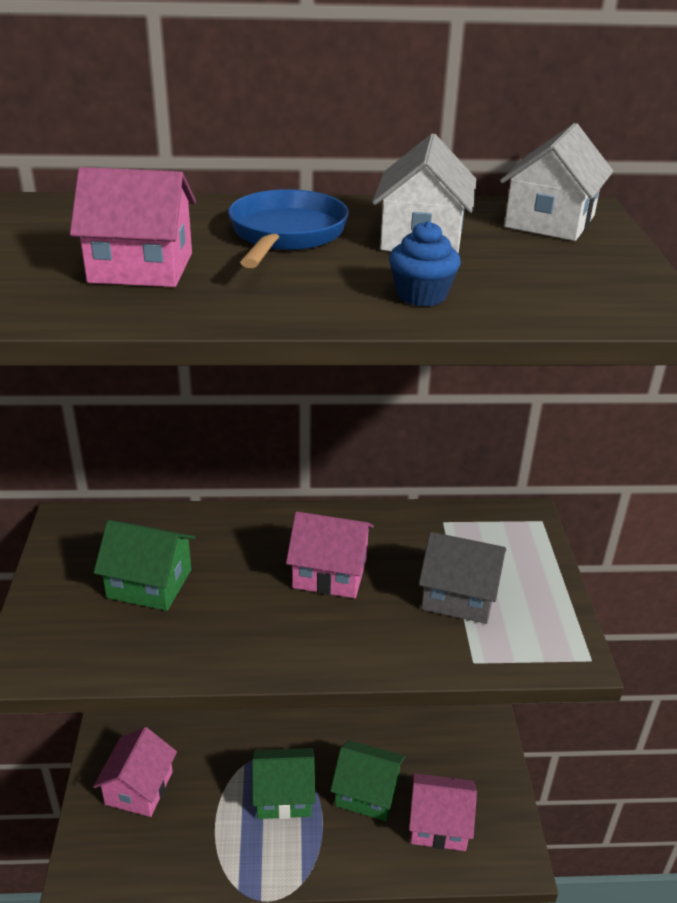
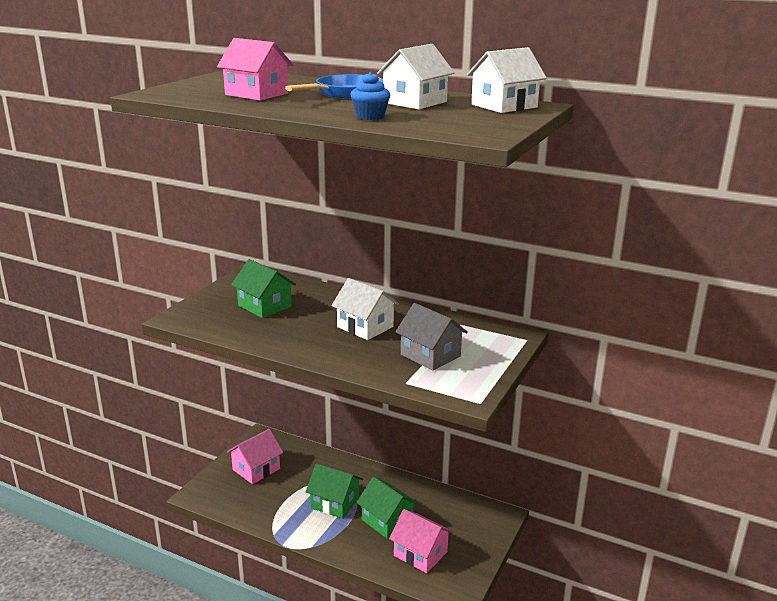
camera: 30 degrees right, 10 degrees down
pink house [286,511,374,598] -> white house [331,278,399,340]

